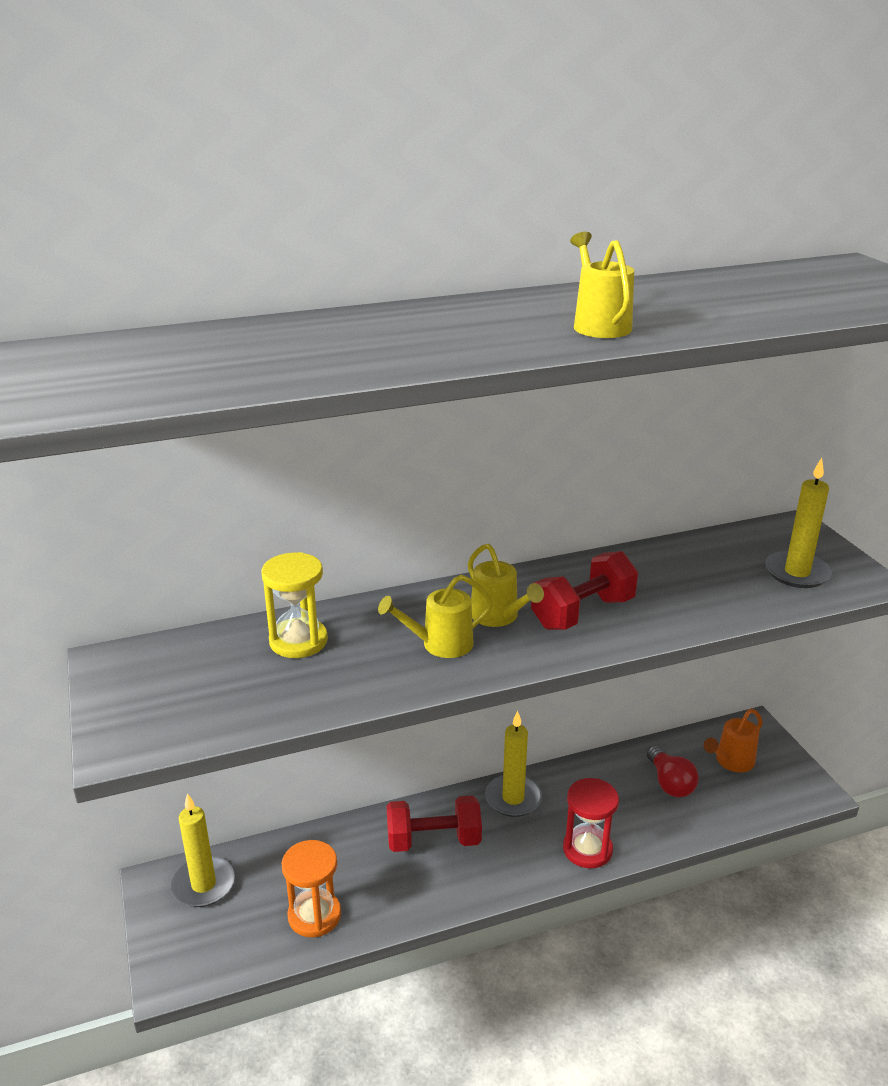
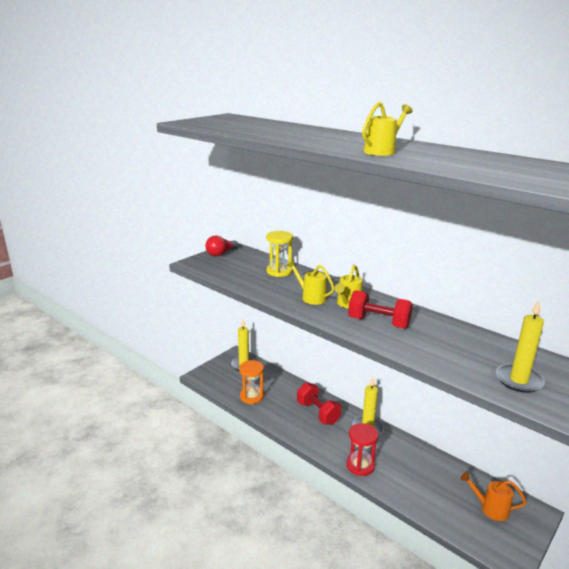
camera: 60 degrees right, 5 degrees down
red light bulb [647,746,699,797] -> red light bulb moved to [205,235,239,256]

